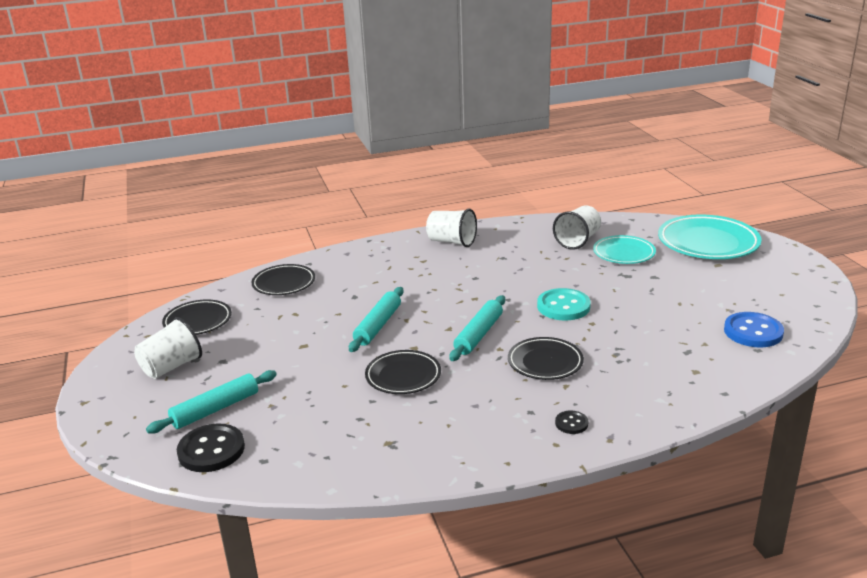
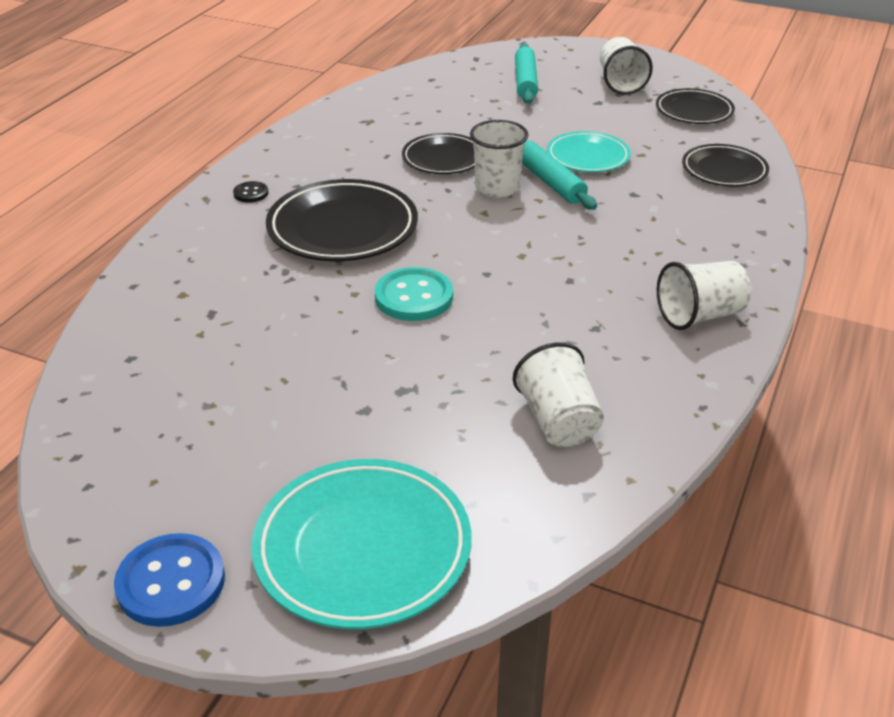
camera: 130 degrees right, 10 degrees up
black button [177,424,245,472] -> none
turquoise rolling pin [449,295,505,361] -> none
black plate [508,337,584,380] -> black plate [266,179,418,261], size x1.63
turquoise plate [593,235,656,264] -> turquoise plate moved to [547,131,631,172]
blue button [724,312,784,347] -> blue button moved to [114,533,225,627]
none -> white cup [470,120,529,198]

